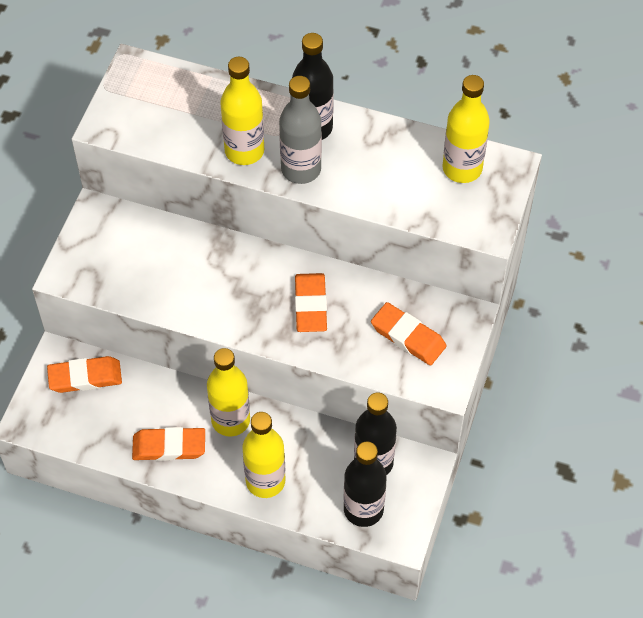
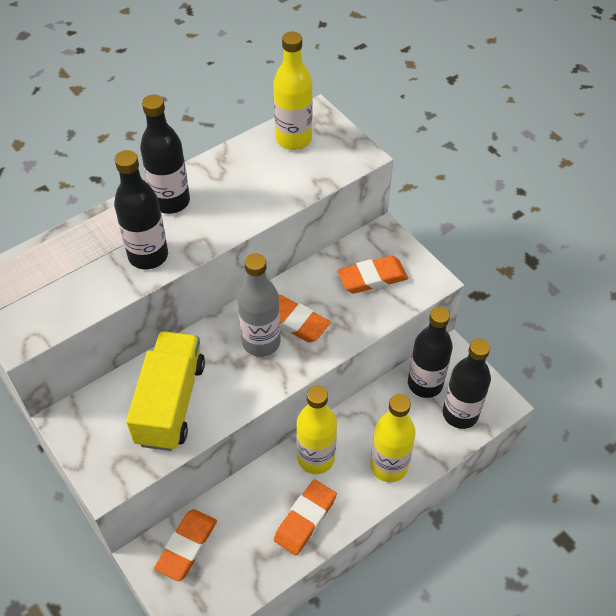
camera: 55 degrees left, 5 degrees down
yellow bottle [220,57,264,165] -> black bottle [114,150,168,270]
grey bottle [279,76,322,184] -> grey bottle moved to [237,253,281,357]
none -> yellow truck [126,331,205,451]

